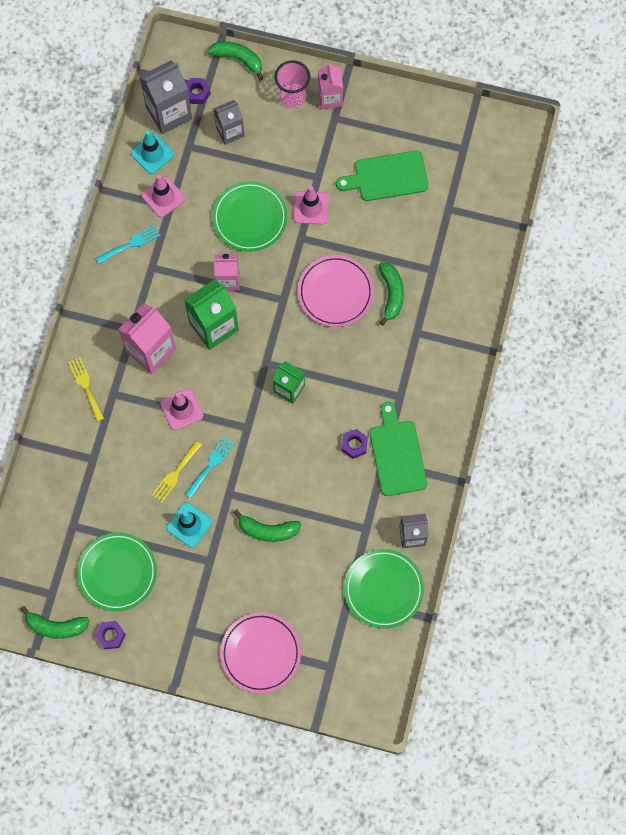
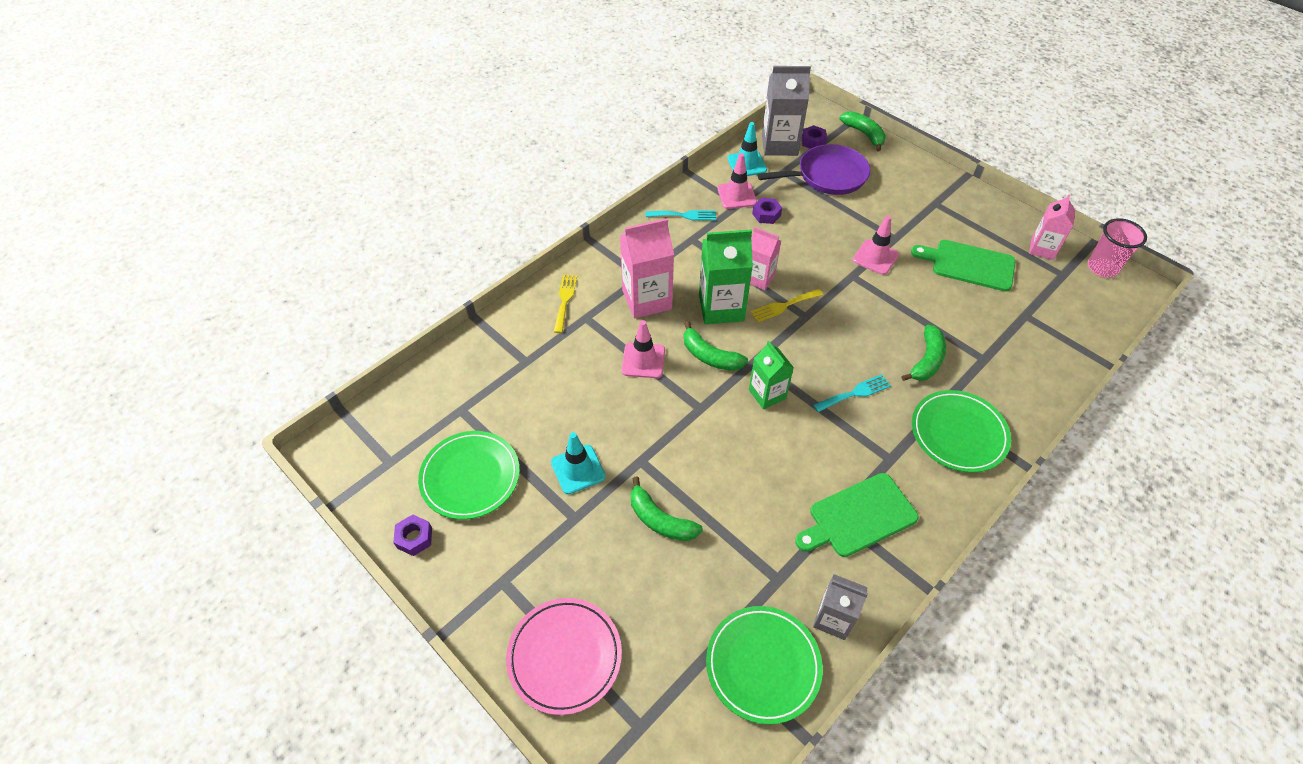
camera: 30 degrees right, 20 degrees down
green banana [20,606,90,639] -> green banana moved to [684,321,748,371]
yellow fork [152,441,202,503] -> yellow fork moved to [750,289,823,322]
turquoise fork [185,437,235,498] -> turquoise fork moved to [813,374,891,412]
green plate [212,181,287,251] -> green plate moved to [912,390,1011,473]
grey carton [213,100,244,145] -> purple pan [758,144,870,195]
pink cup [274,60,310,108] -> pink cup moved to [1088,218,1147,277]
pink plate [298,255,374,327] -> none
pink carton [318,62,343,109] -> pink carton moved to [1029,194,1075,260]
purple nut [341,429,368,459] -> purple nut moved to [752,198,782,224]
green cutting board [370,402,427,496] -> green cutting board turned 135 degrees counterclockwise [795,473,919,557]

